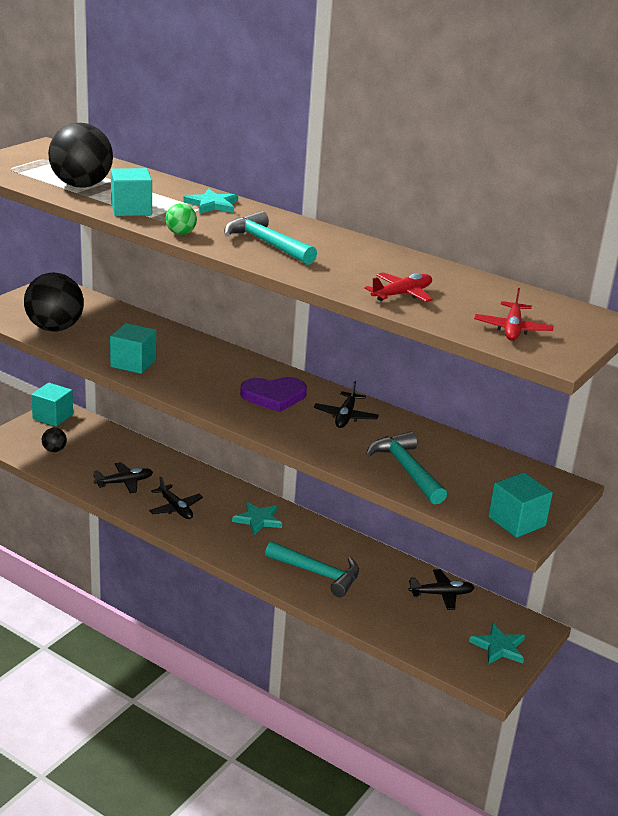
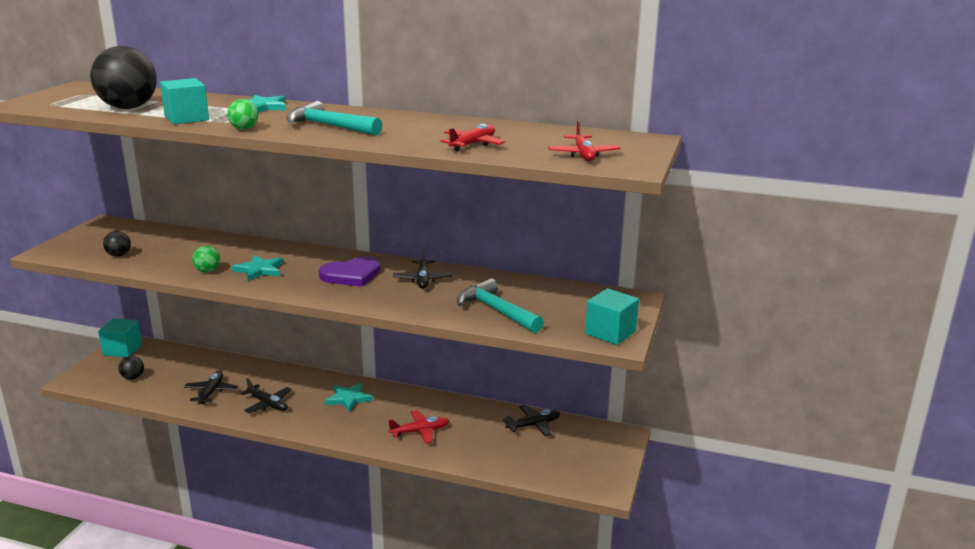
camera: 15 degrees left, 5 degrees down
black ball [24,273,84,332] -> black ball [103,231,131,257], size x0.45
black plane [93,462,153,493] -> black plane turned 45 degrees counterclockwise [184,371,239,404]
turquoise cube [110,323,156,374] -> green ball [192,246,220,272]
turquoise hammer [265,541,359,597] -> red plane [388,410,449,444]
turquoise star [469,623,525,664] -> turquoise star moved to [232,255,283,281]

